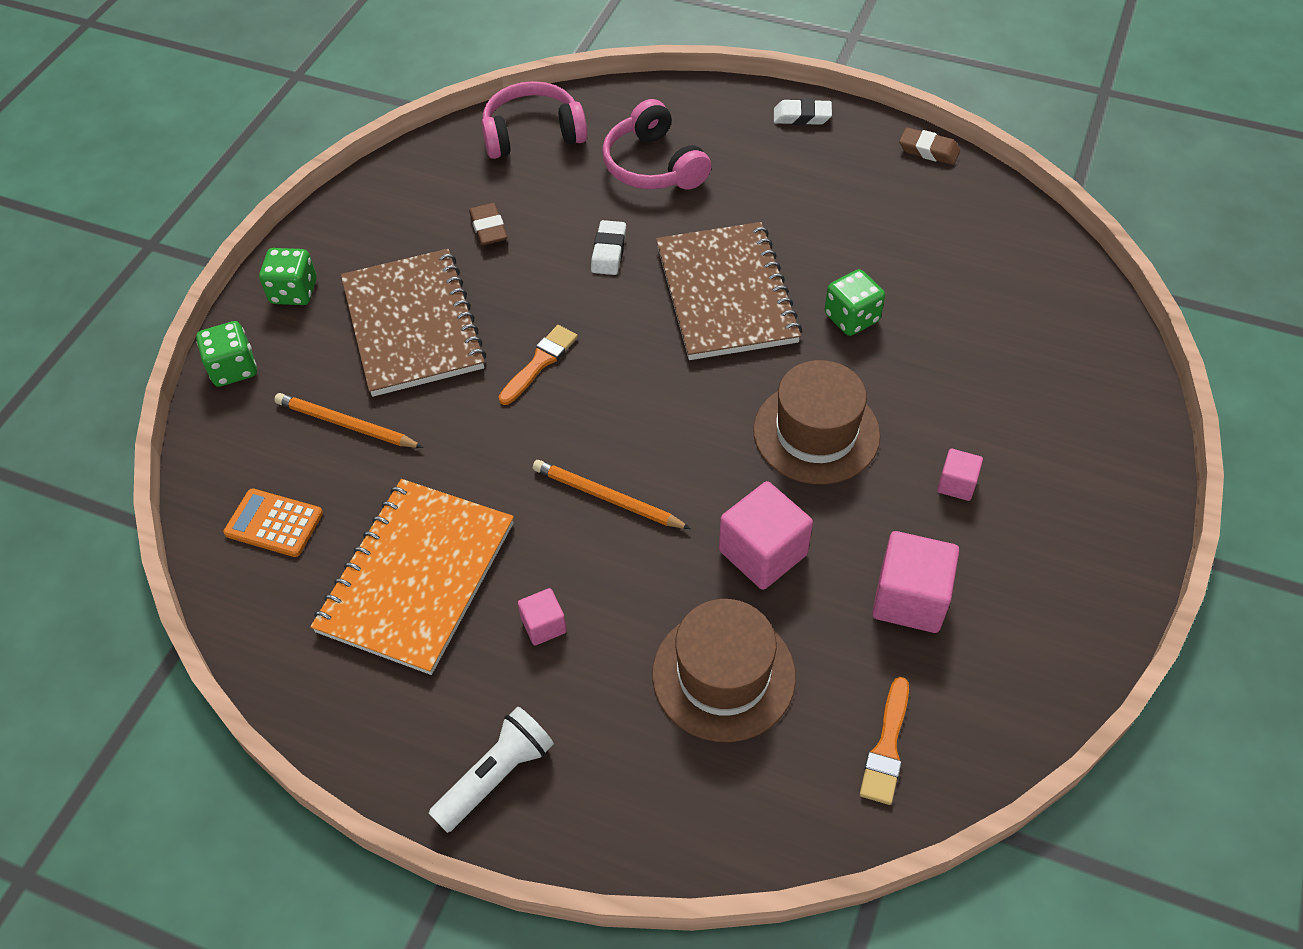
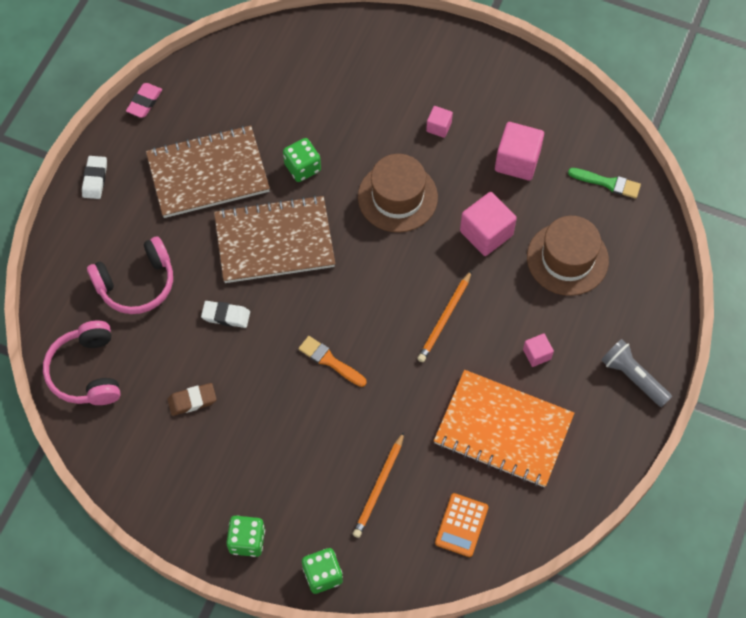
camera: 90 degrees left, 10 degrees up
brown notebook [341,249,486,397] -> brown notebook moved to [146,125,270,218]
white flashlight [429,707,554,833] -> grey flashlight [601,339,672,407]
orange brush [860,677,909,805] -> green brush [568,168,641,199]
brown eraser [899,127,960,165] -> pink eraser [126,83,162,118]

